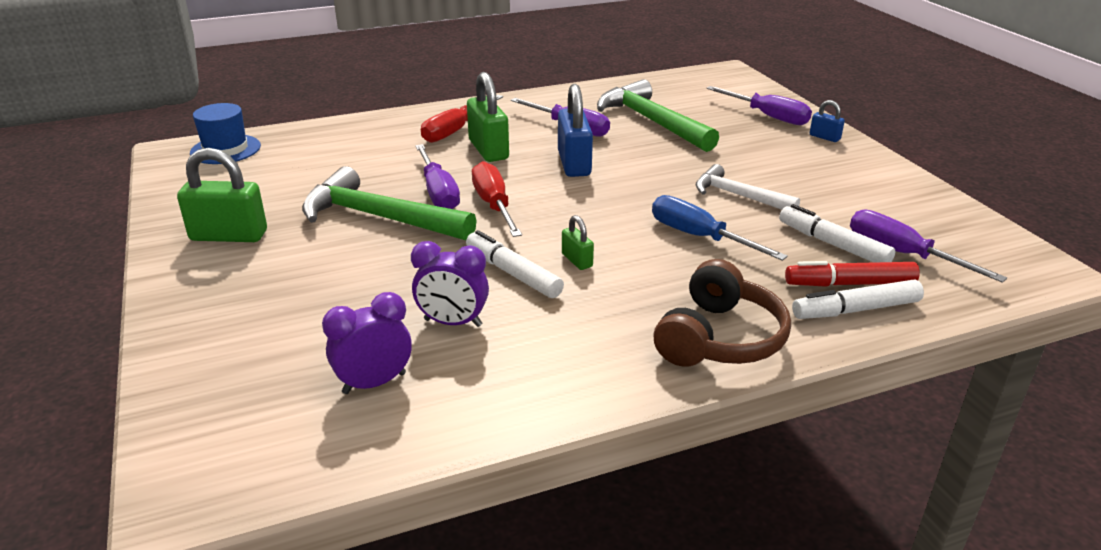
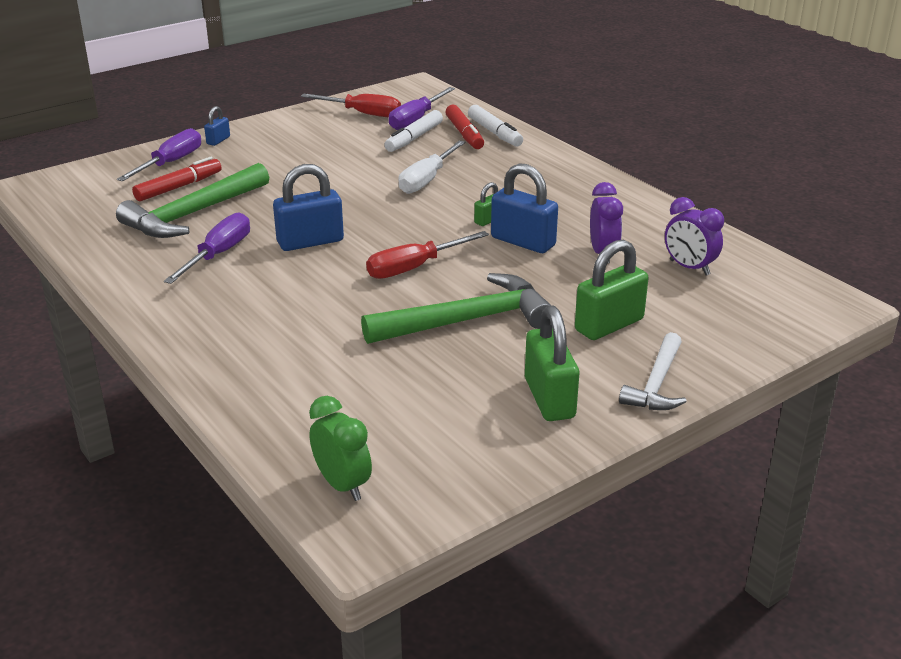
camera: 105 degrees left, 0 degrees up
blue hat [190,103,261,164] -> green clock [309,396,372,501]
green hammer [302,166,477,240] -> green hammer turned 120 degrees counterclockwise [361,273,552,344]
purple screwdriver [415,144,460,209] -> none
red screwdriver [421,95,503,143] -> red screwdriver moved to [301,94,401,117]
white marker [466,230,564,298] -> blue padlock [491,163,558,253]
green padlock [467,72,509,162] -> green padlock moved to [575,240,649,340]
blue screwdriver [652,195,788,261] -> white screwdriver [398,140,466,194]
brown headphones [654,259,791,367] -> none
white hammer [696,164,800,210] -> white hammer moved to [619,332,687,410]
none -> red marker [132,157,221,201]

